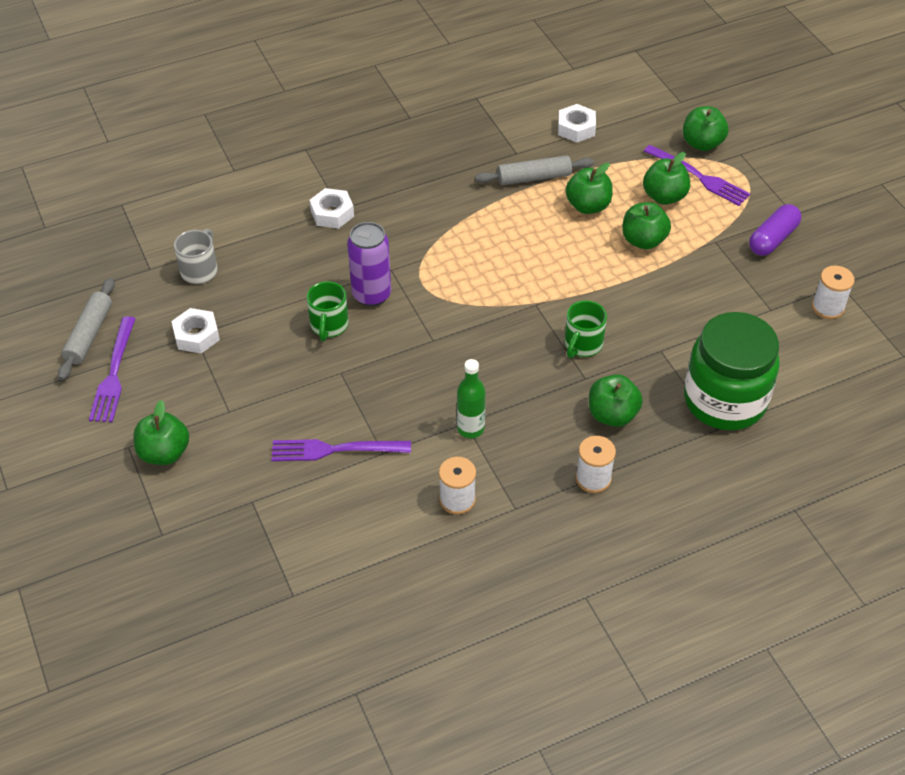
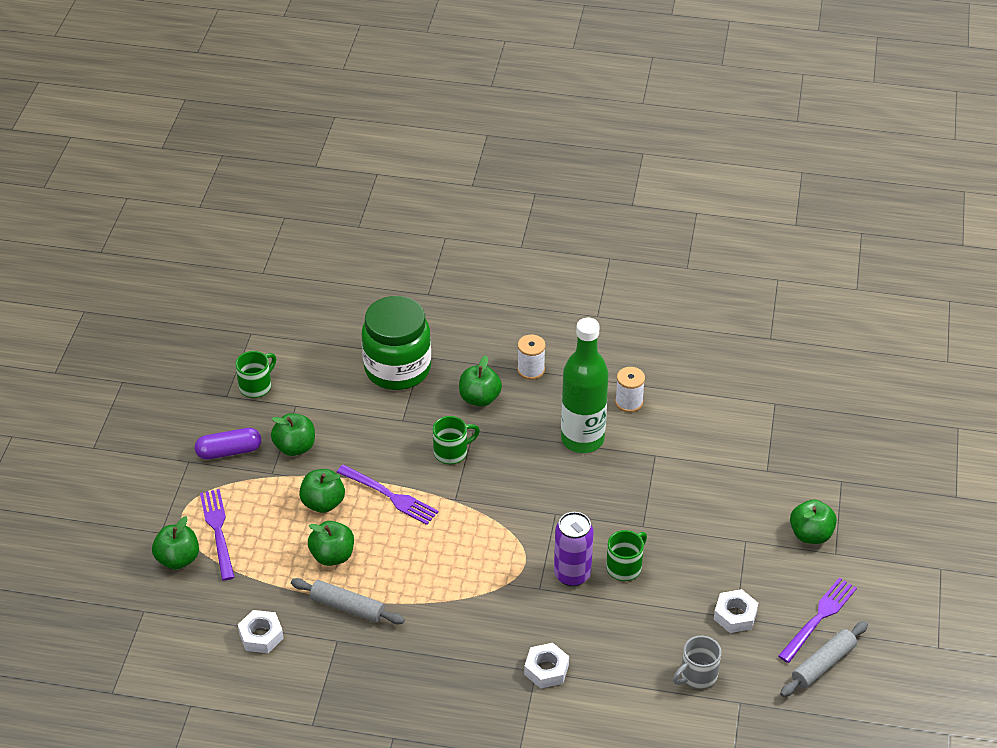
camera: 145 degrees left, 5 degrees down
purple fork [271,439,411,461] -> purple fork moved to [337,465,439,525]
green bottle [457,359,486,438] -> green bottle [561,318,608,453], size x1.96
green apple [643,152,690,205] -> green apple moved to [271,413,315,456]
white spool [812,266,854,319] -> green mug [235,351,276,398]

